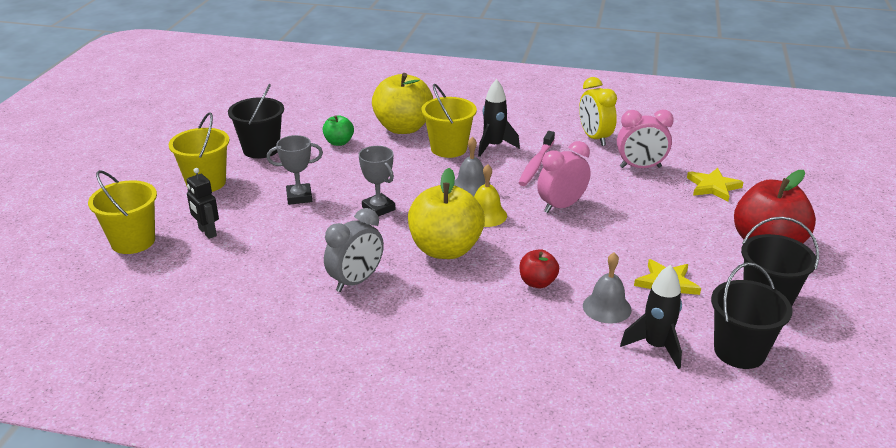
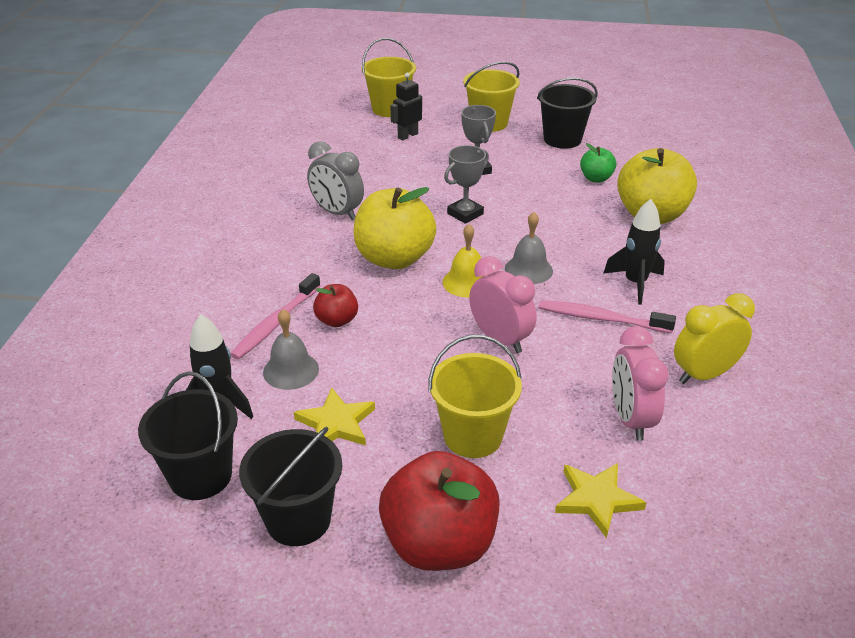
camera: 85 degrees right, 5 degrees up
yellow bucket [422,84,477,158] -> yellow bucket moved to [428,335,522,458]
none -> pink toothbrush [231,273,321,359]

